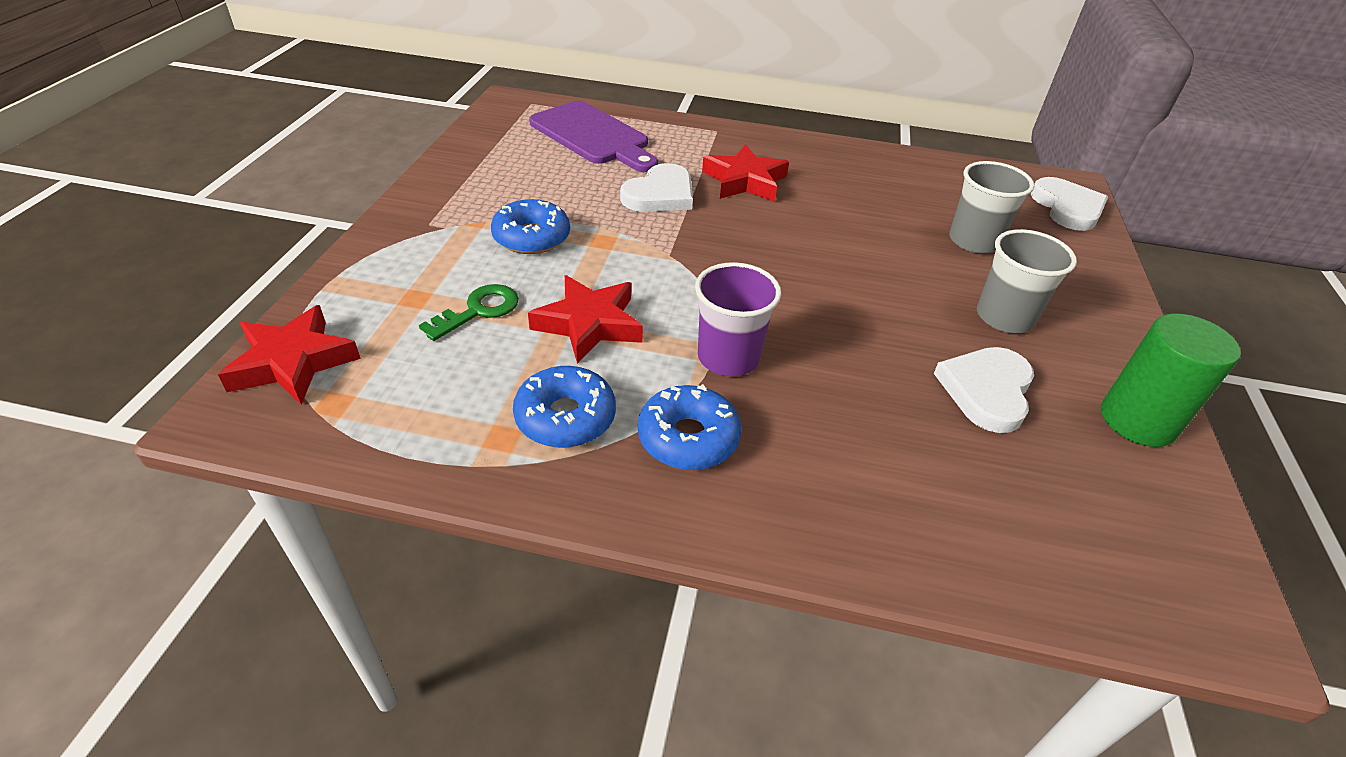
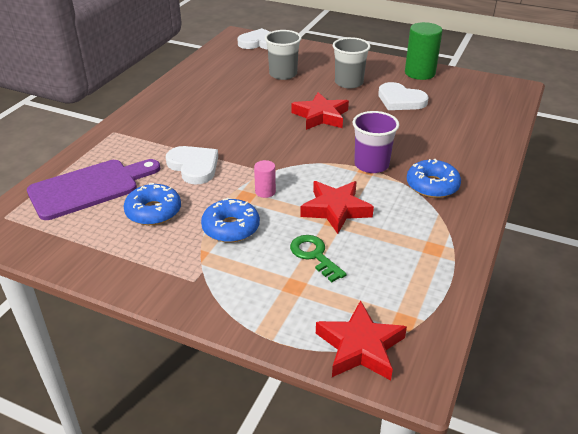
camera: 75 degrees left, 5 degrees down
blue donut [513,366,616,448] -> blue donut moved to [124,183,181,225]
red star [702,144,789,202] -> red star moved to [291,92,349,130]
none -> pink cylinder [254,160,276,198]

